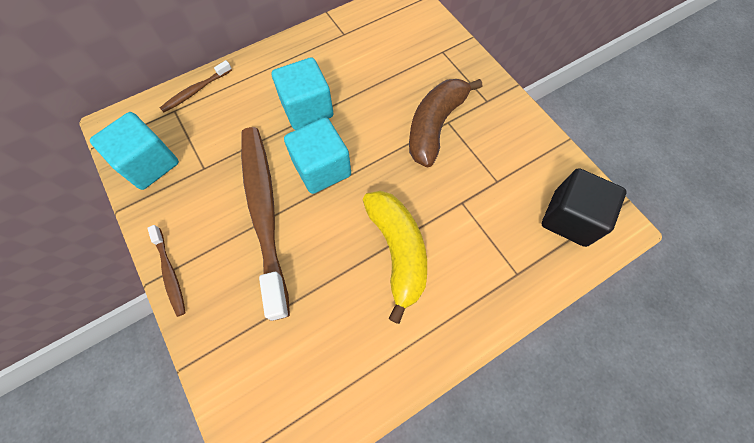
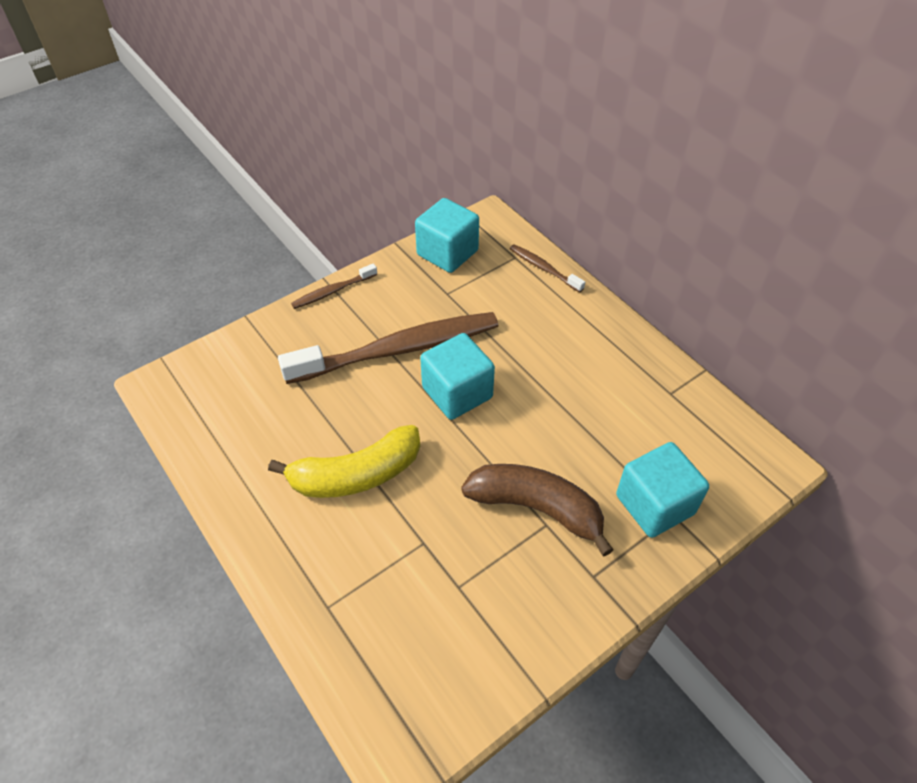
camera: 85 degrees right, 15 degrees down
turquoise cube [272,57,334,130] -> turquoise cube moved to [616,442,709,538]
black cube [542,168,626,247] -> none

